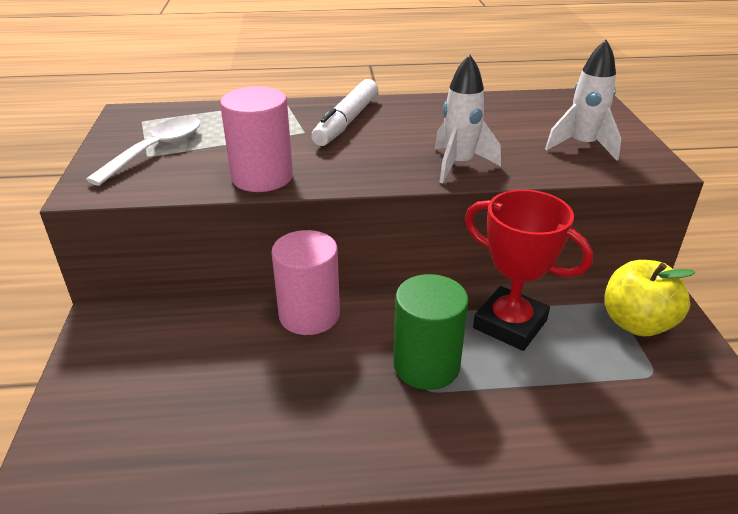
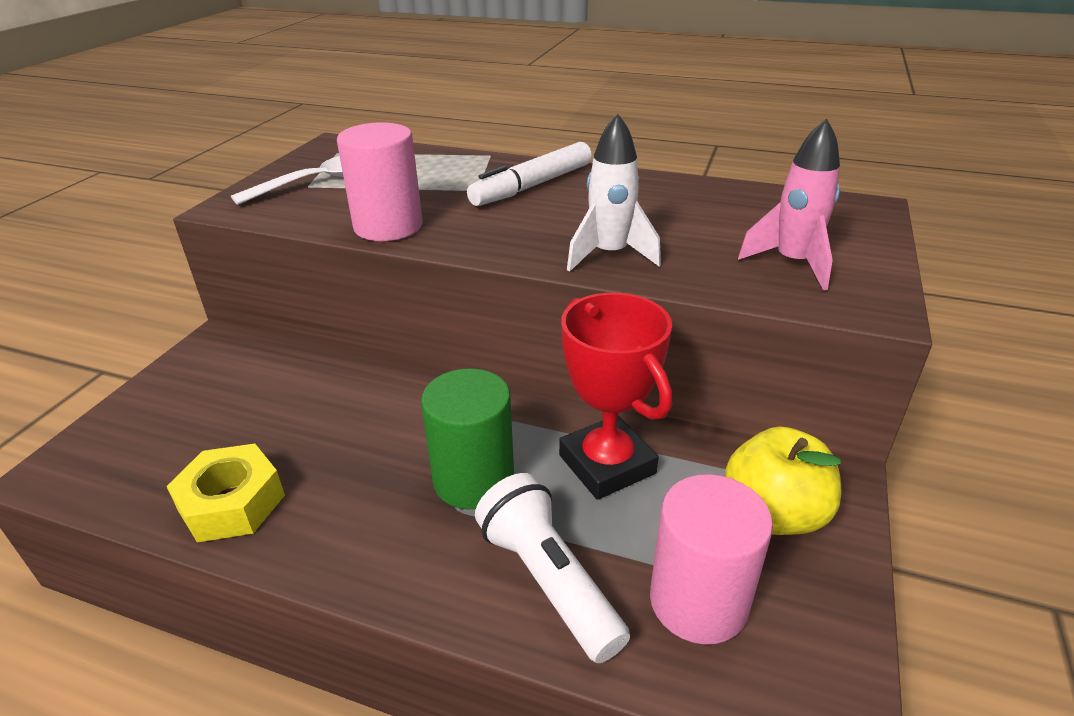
camera: 25 degrees right, 0 degrees up
pink cylinder [271,230,340,335] -> pink cylinder moved to [650,474,773,645]
white rocket [545,40,621,161] -> pink rocket [738,118,840,291]
none -> yellow nut [166,443,285,543]
none -> white flashlight [475,473,630,663]

